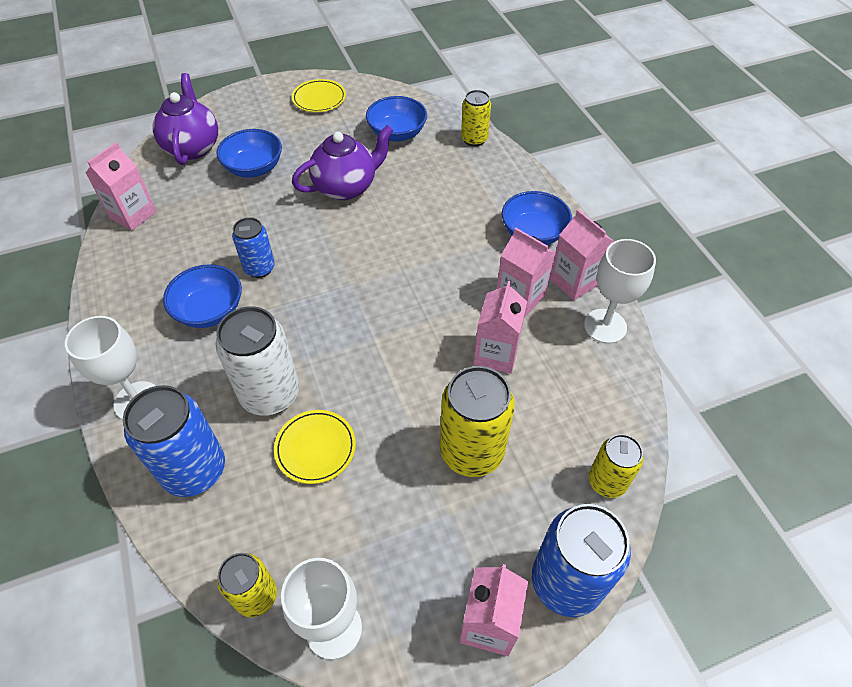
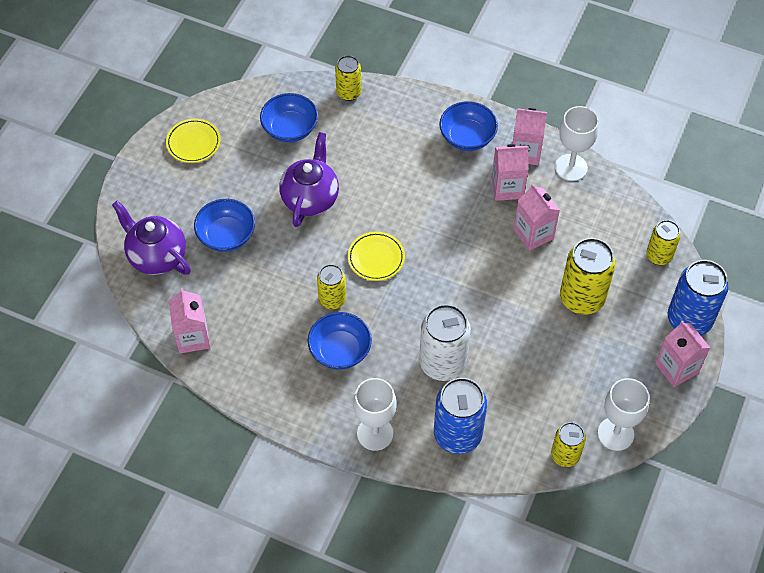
camera: 45 degrees left, 5 degrees up
blue can [232,217,275,278] -> yellow can [317,264,346,309]
yellow plate [274,410,356,484] -> yellow plate moved to [348,232,405,281]

